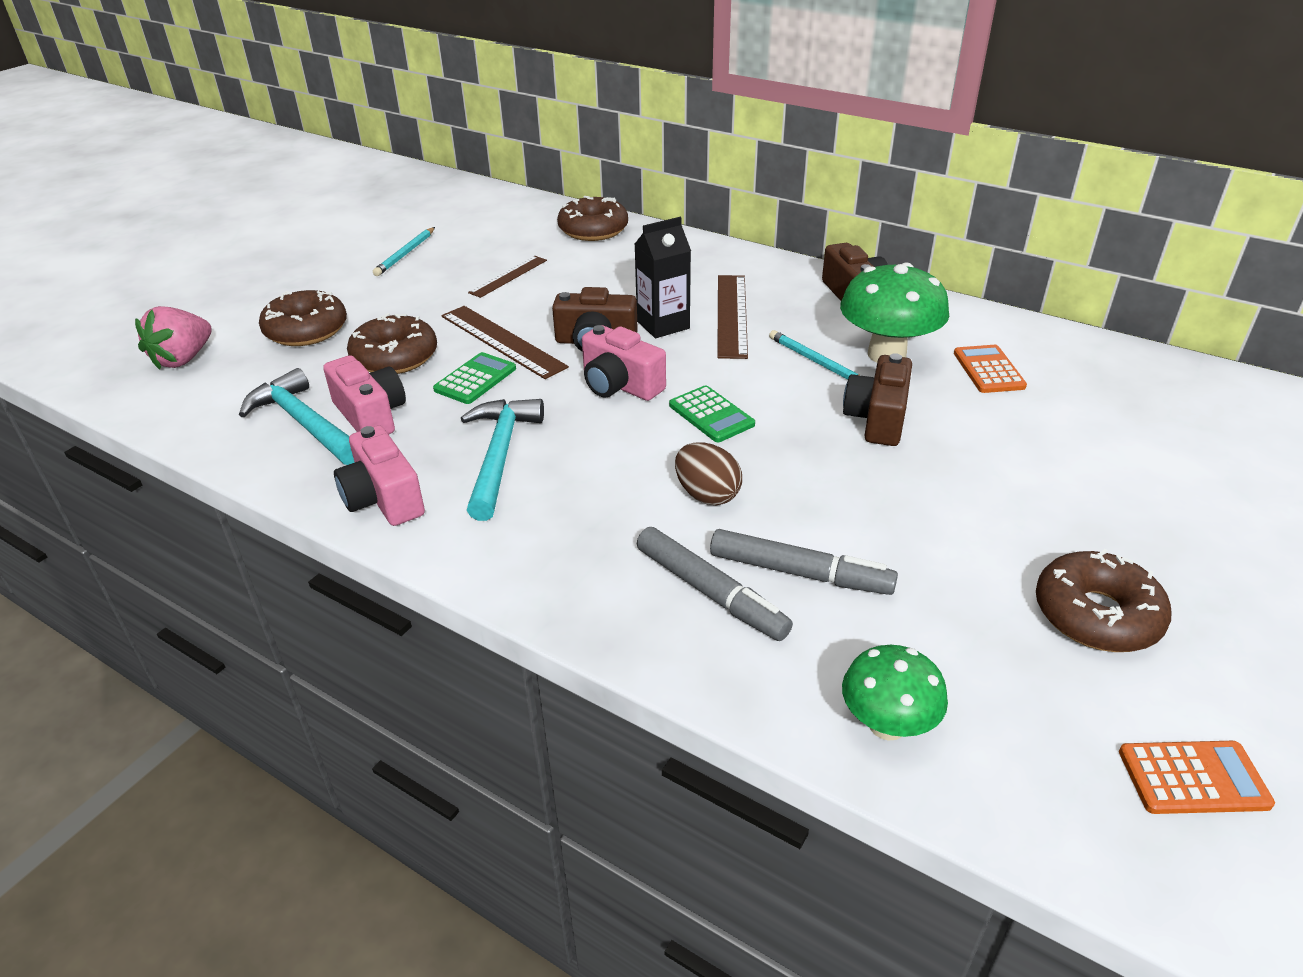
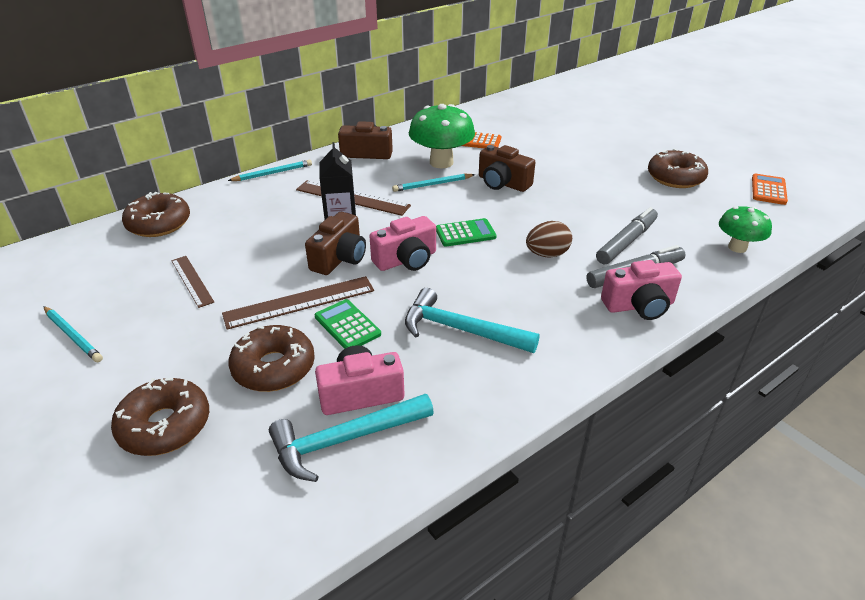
camera: 70 degrees left, 0 degrees up
pink strawberry [135,306,212,370] -> none
pink camera [334,425,425,526] -> pink camera moved to [601,260,682,320]
none -> turquoise pencil [228,160,312,181]

